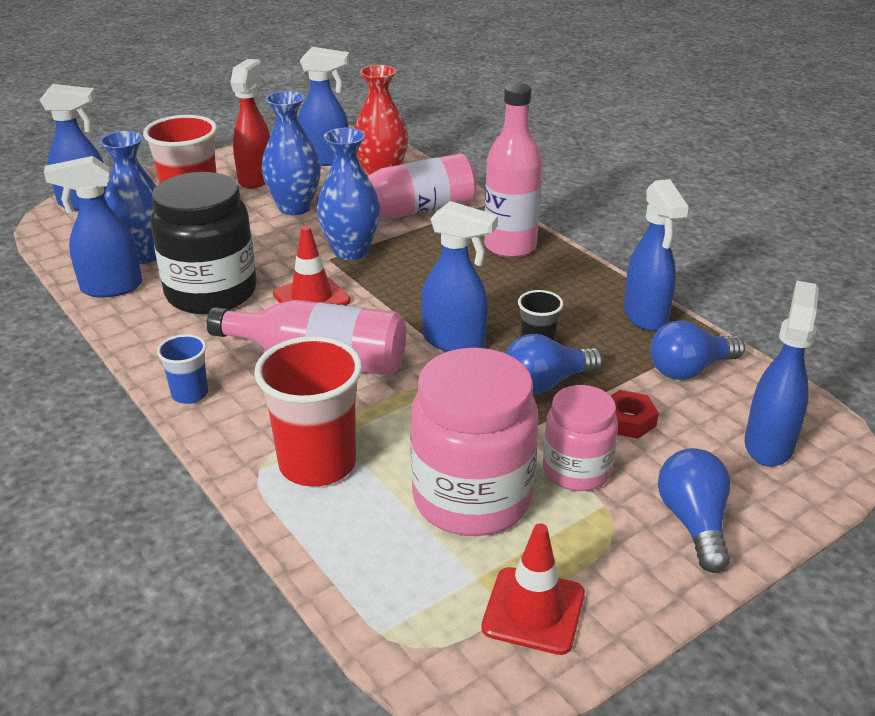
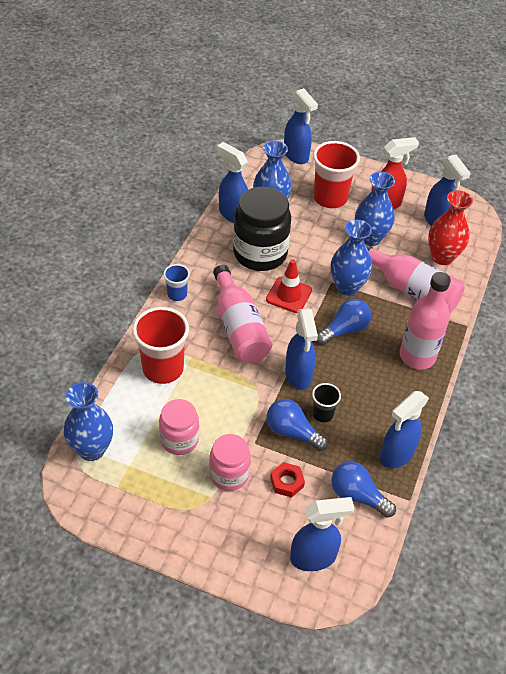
camera: 55 degrees right, 15 degrees up
pink jar [410,348,539,536] -> pink jar [159,399,199,455], size x0.59
red traffic cone [481,523,585,655] -> none
blue light bulb [658,448,731,573] -> blue light bulb moved to [317,299,371,345]
none -> blue vase [64,382,113,461]

